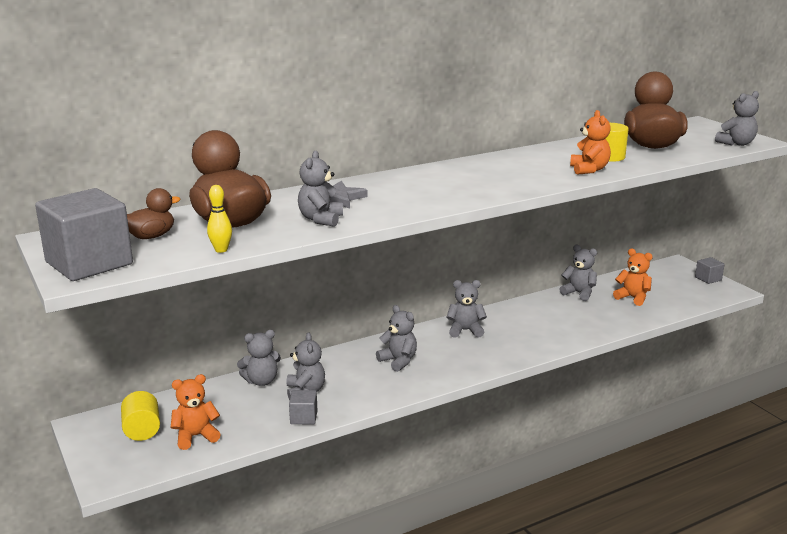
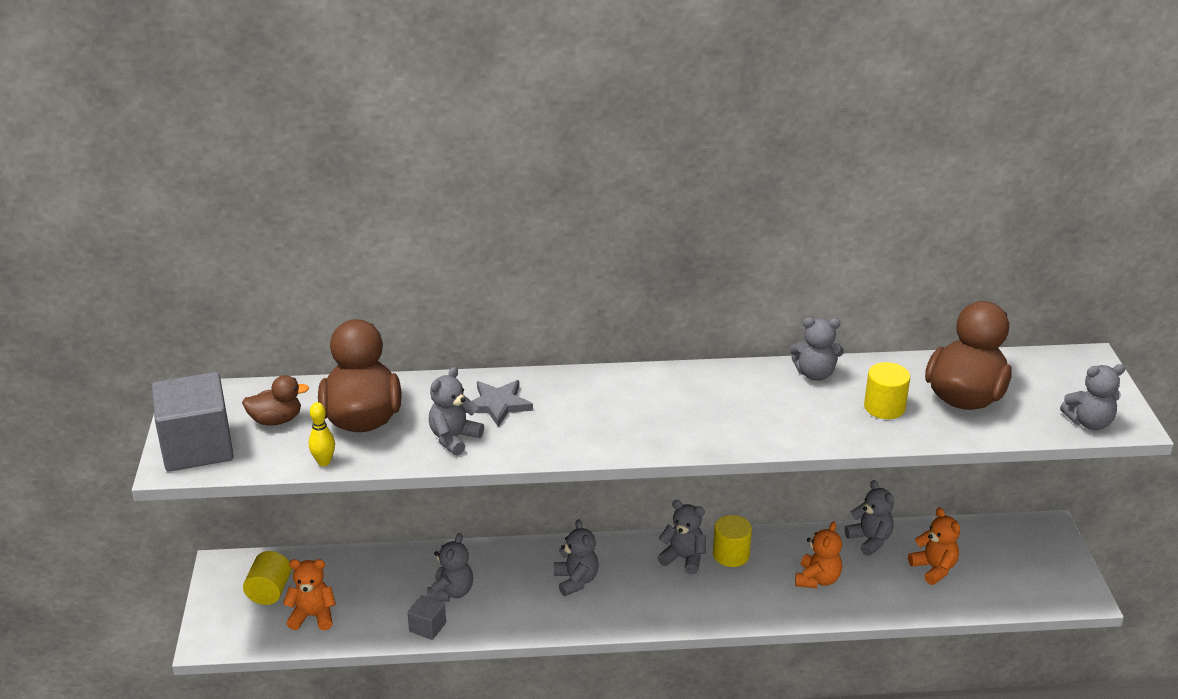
camera: 25 degrees right, 10 degrees up
grey teddy bear [237,330,281,386] -> grey teddy bear moved to [790,317,844,381]
orange teddy bear [570,110,611,175] -> orange teddy bear moved to [795,521,842,588]
grey cube [695,257,725,284] -> none
none -> yellow cylinder [713,515,752,567]

